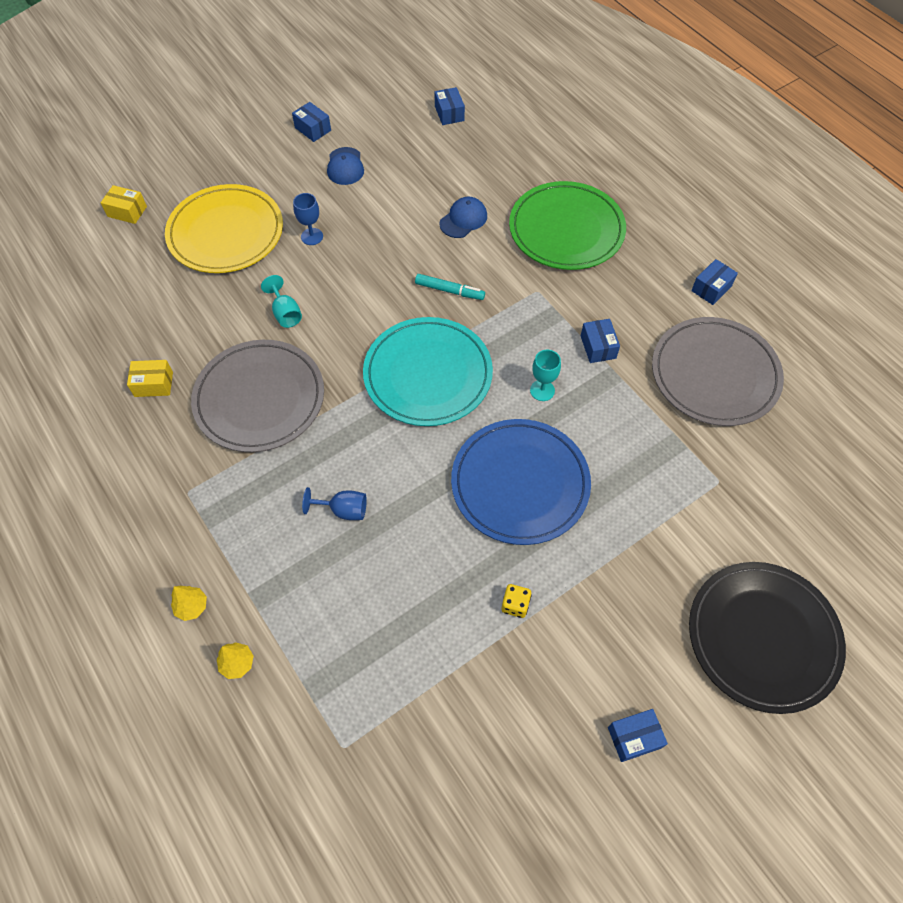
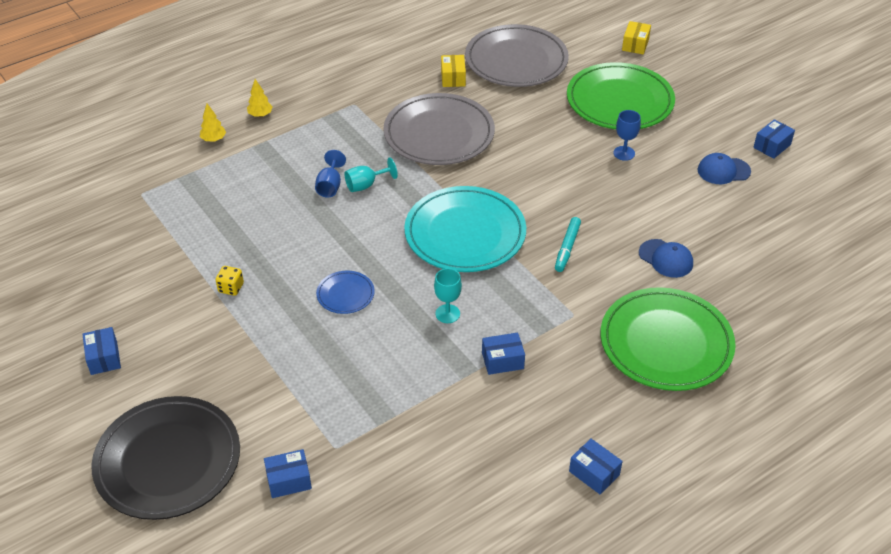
camera: 90 degrees right, 15 degrees down
yellow plate [165,184,283,273] -> green plate [567,62,675,129]
turquoise goblet [261,275,302,328] -> turquoise goblet moved to [344,158,398,192]
blue box [435,87,465,125] -> blue box moved to [264,449,312,498]
blue plate [451,419,591,545] -> blue plate [316,271,375,314], size x0.45
grey plate [652,317,784,426] -> grey plate moved to [465,24,569,87]

